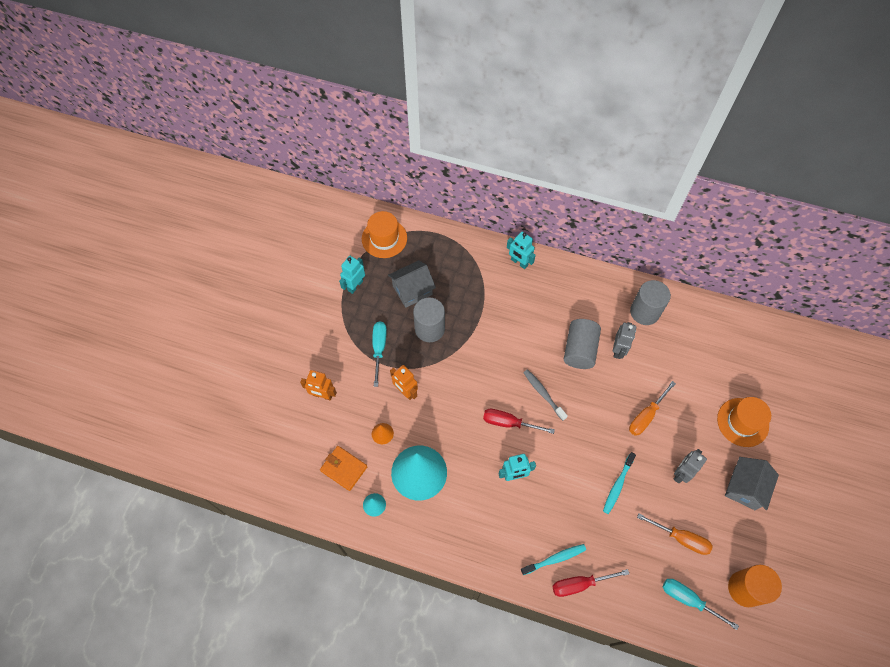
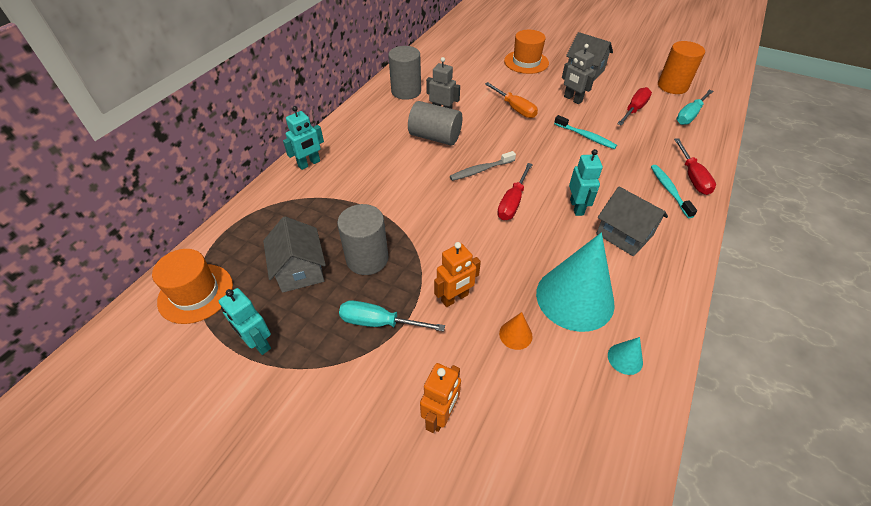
camera: 80 degrees left, 15 degrees down
orange wallet [320,446,367,491] -> none
orange screwdriver [637,514,713,555] -> red screwdriver [617,87,652,126]
none -> grey house [596,187,668,256]

